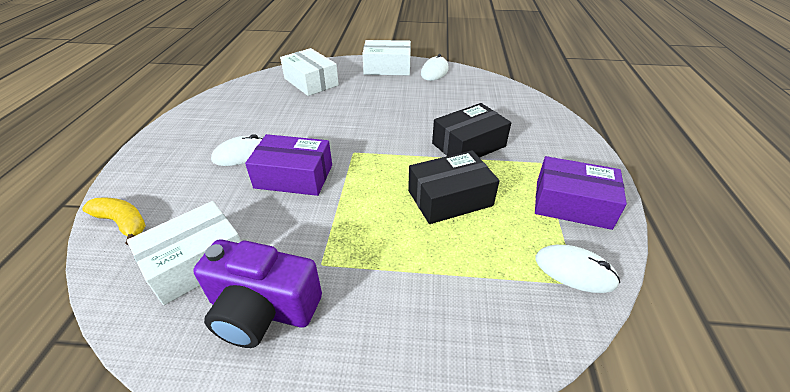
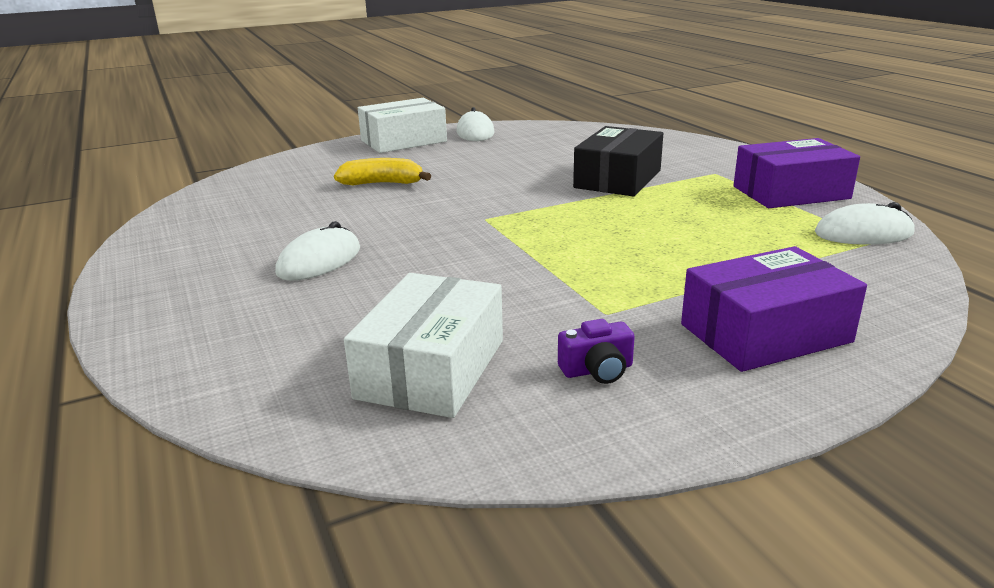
camera: 30 degrees left, 15 degrees down
yellow banana [82,197,146,245] -> yellow banana moved to [334,158,431,186]
purple camera [193,240,322,348] -> purple camera [558,319,635,384], size x0.43
purple box [245,134,332,196] -> purple box moved to [681,246,867,372]
white box [280,48,339,96] -> none
black box [408,150,500,224] -> none

